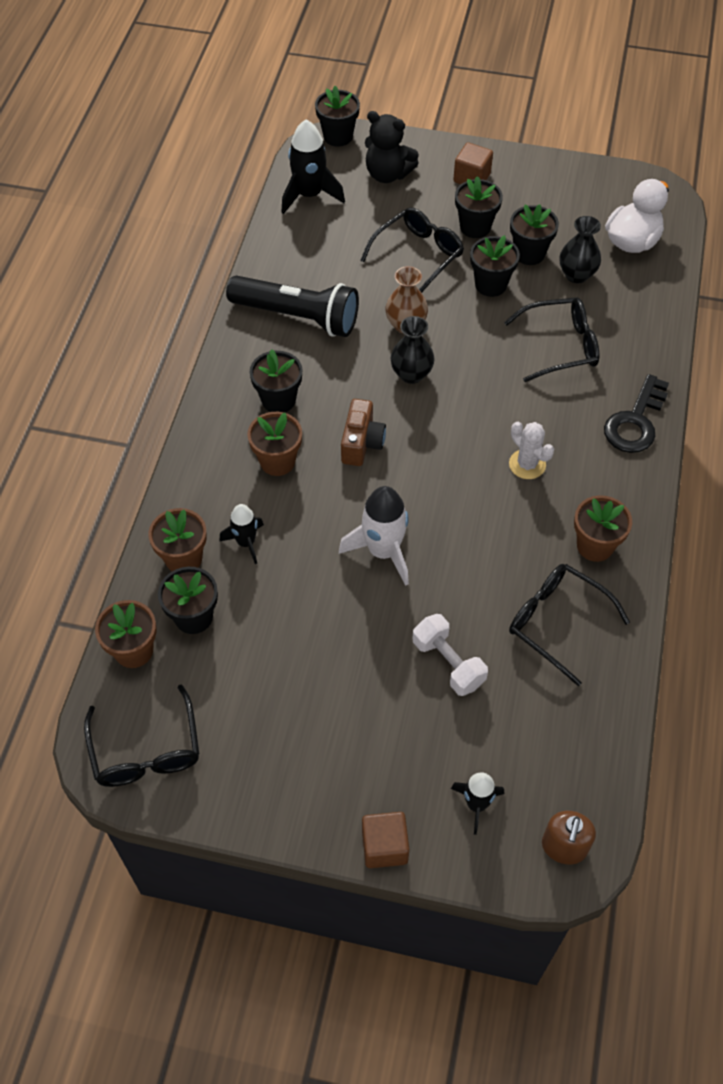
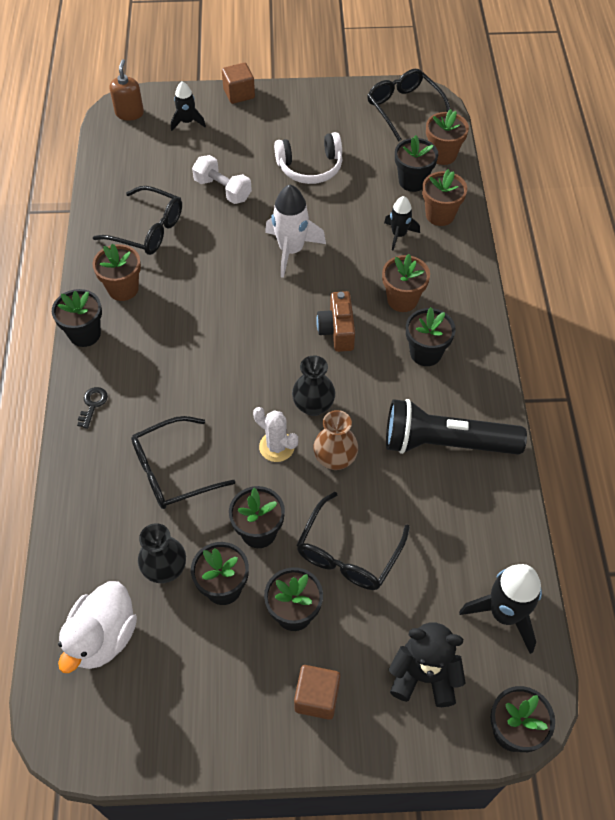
camera: 165 degrees right, 0 degrees up
white cactus [509,422,554,479] -> white cactus moved to [253,407,298,462]
black key [604,374,669,453] -> black key [77,387,108,429], size x0.49
none -> black flower pot [52,289,102,347]
none -> white headphones [274,132,342,184]

